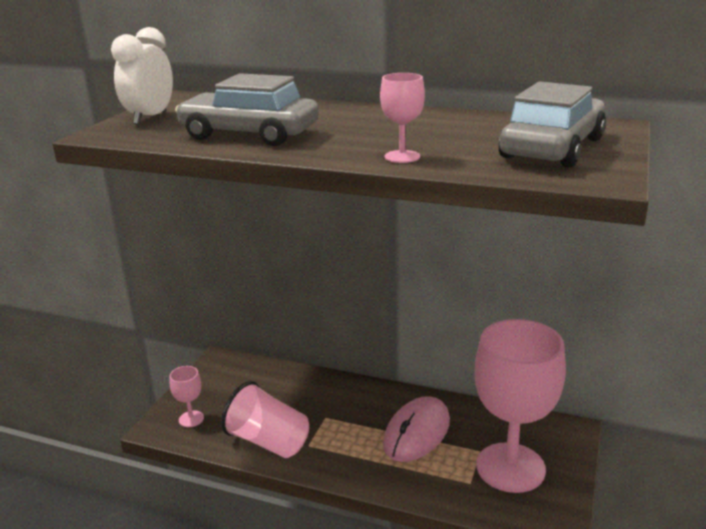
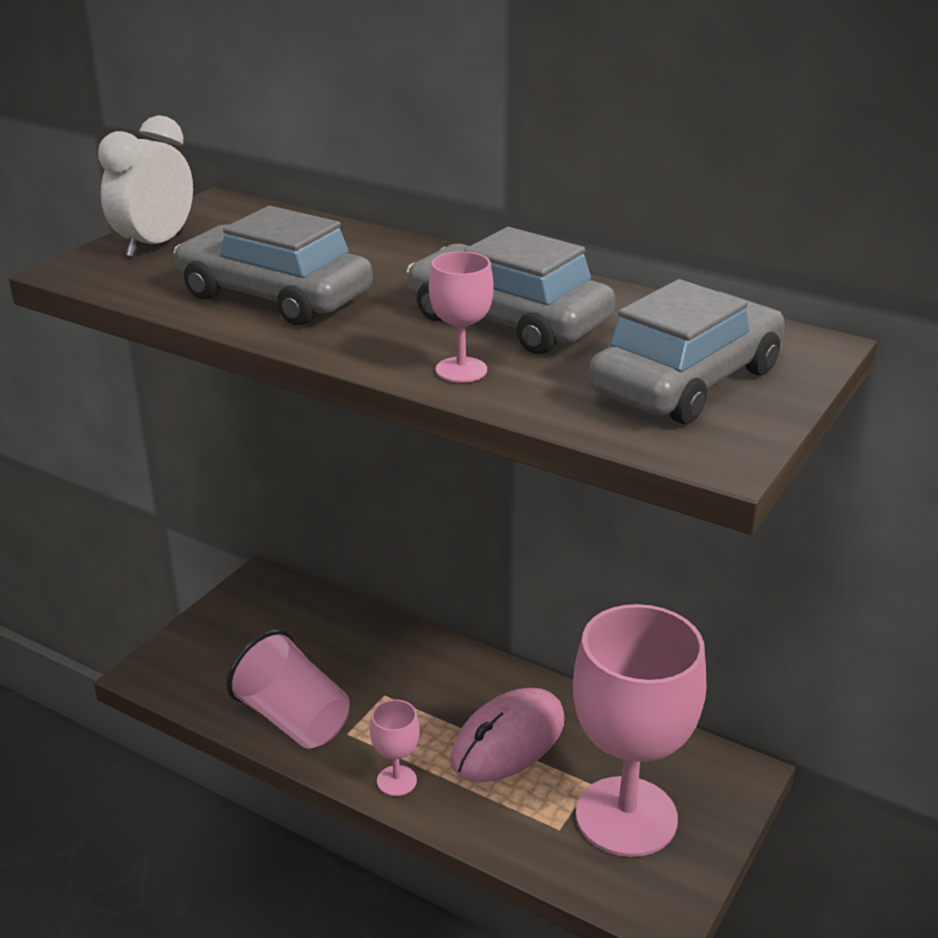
camera: 10 degrees right, 5 degrees up
pink goblet [170,366,204,427] -> pink goblet moved to [370,699,420,796]
none -> grey car [407,227,615,354]

